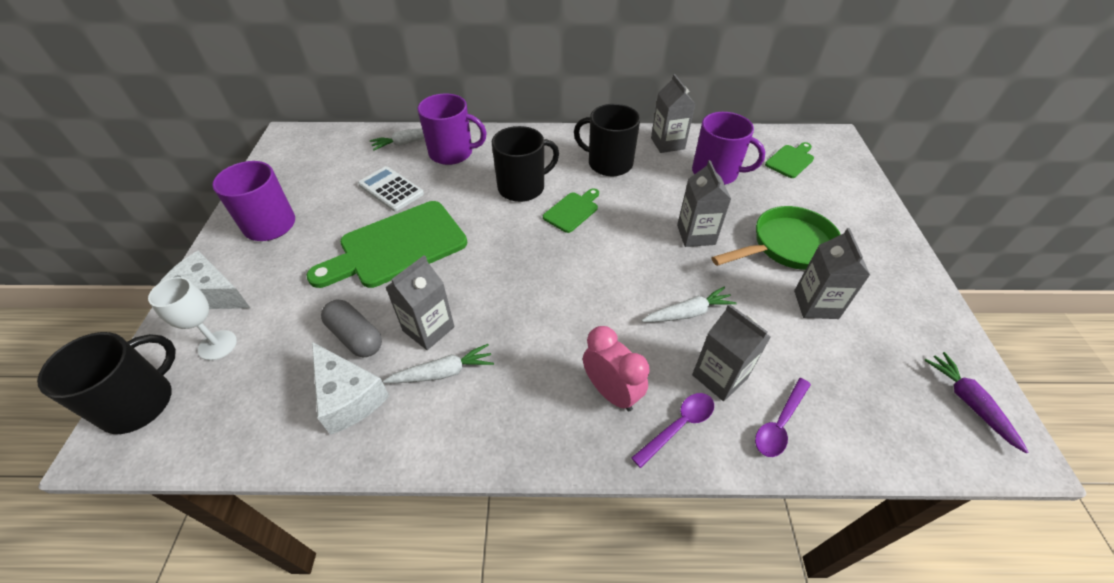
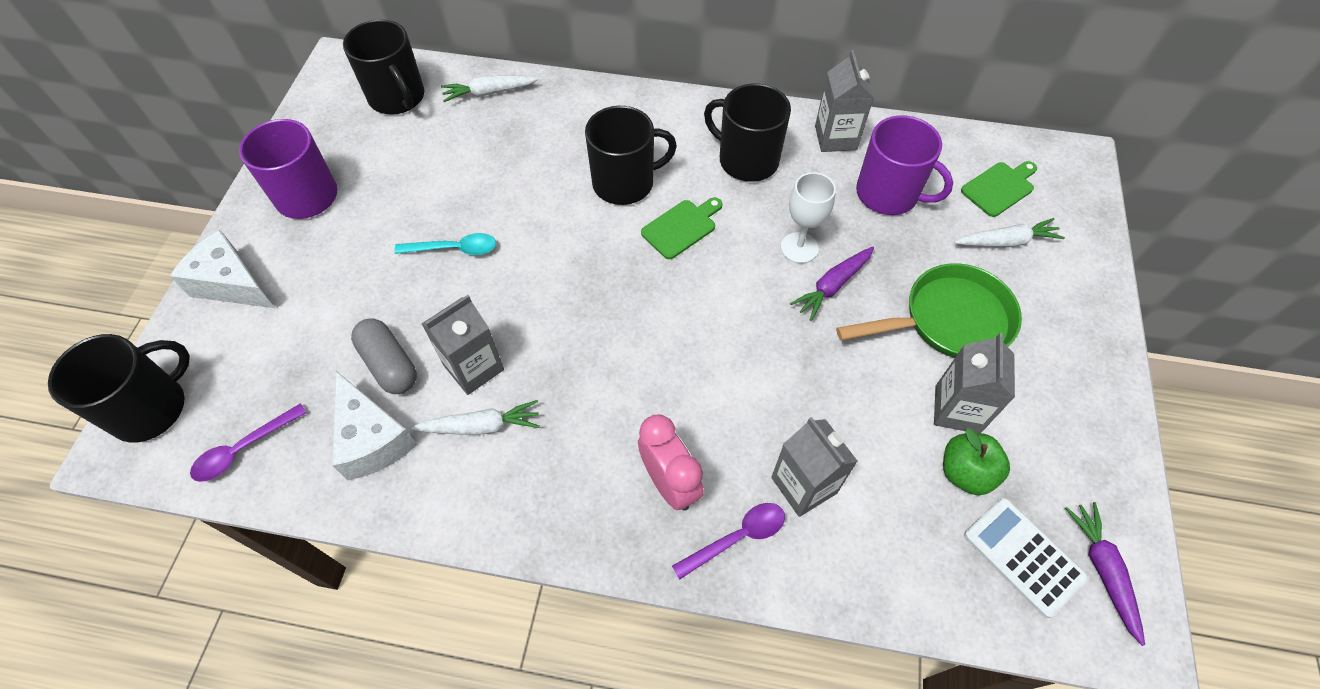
camera: 10 degrees right, 10 degrees up
white goblet [148,277,237,360] -> white goblet moved to [781,172,836,263]
green cutting board [306,201,467,288] -> turquoise spoon [394,233,496,255]
white calculator [358,166,424,212] -> white calculator moved to [964,498,1088,618]
purple mug [418,93,487,165] -> none
white carrot [642,287,737,322] -> white carrot moved to [954,218,1065,247]
grey carton [677,160,731,247] -> purple carrot [790,247,874,321]
purple spoon [755,378,811,457] -> purple spoon moved to [190,403,307,482]
none -> black mug [343,19,424,114]
none -> green apple [943,428,1010,495]

